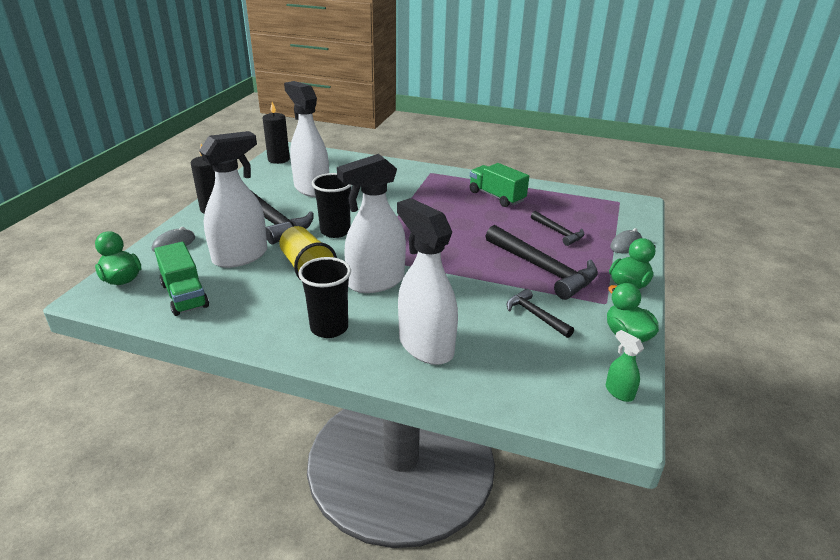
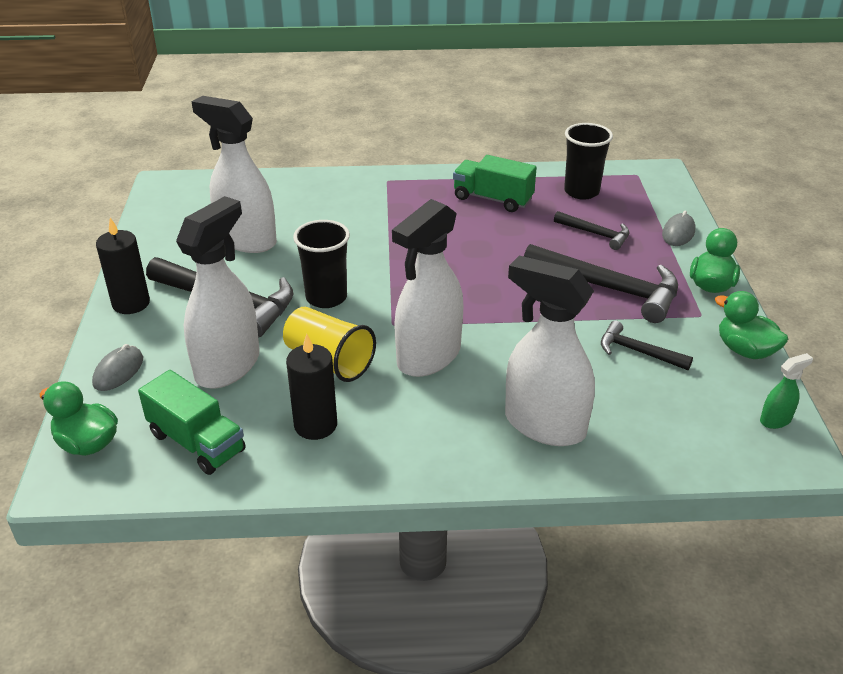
camera: 20 degrees left, 5 degrees up
black candle [263,102,290,164] -> black candle moved to [286,334,337,440]
black cup [298,257,351,338] -> black cup moved to [564,123,613,200]
green spray bottle [606,330,644,402] -> green spray bottle turned 120 degrees clockwise [760,353,813,429]

